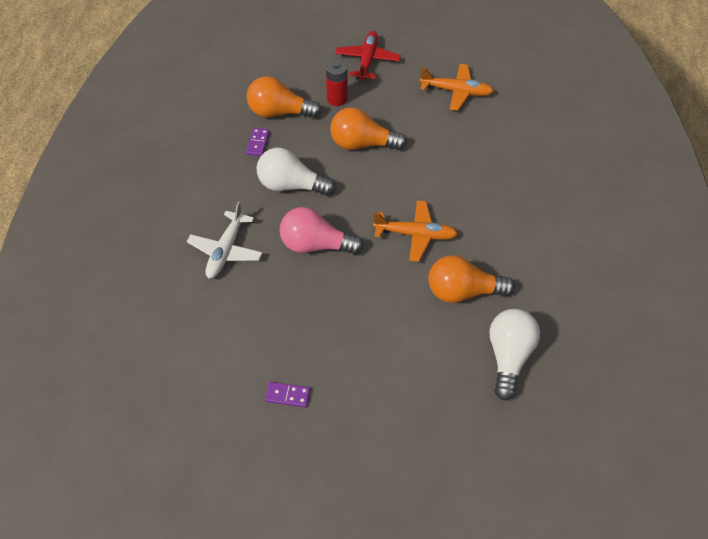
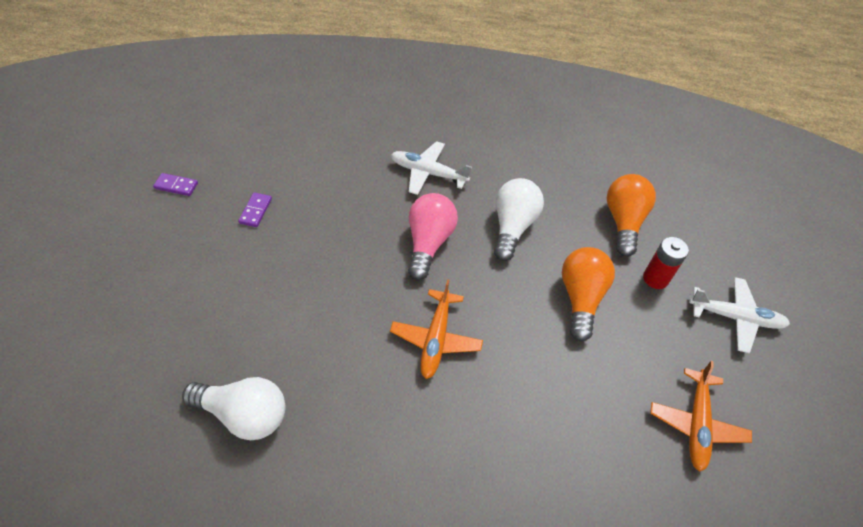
camera: 90 degrees right, 0 degrees up
purple domino [246,128,270,156] -> purple domino moved to [153,173,198,196]
red plane [335,31,401,81] -> white plane [689,277,790,353]
orange light bulb [428,255,515,303] -> none

